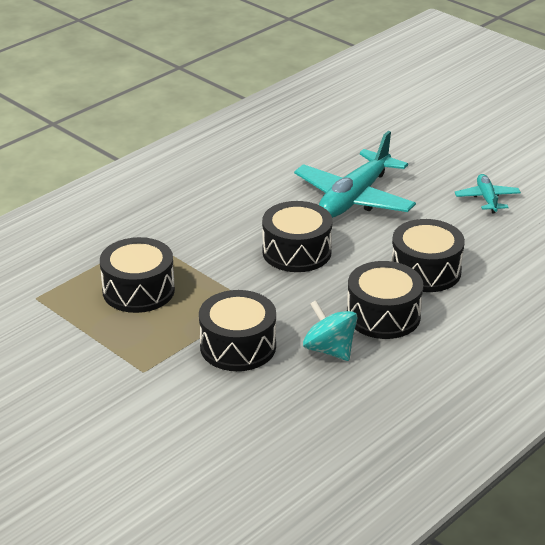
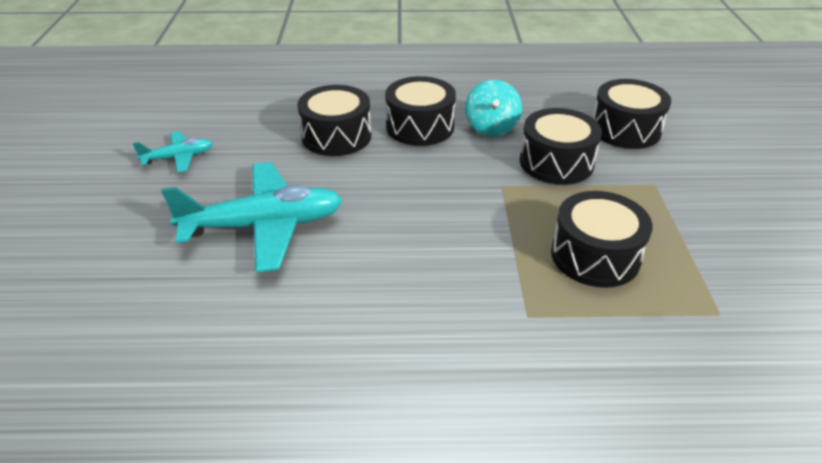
camera: 135 degrees left, 5 degrees up
black drum [262,201,333,272] -> black drum moved to [593,79,671,149]
turquoise plane [455,174,521,213] -> turquoise plane turned 150 degrees counterclockwise [133,131,213,173]

